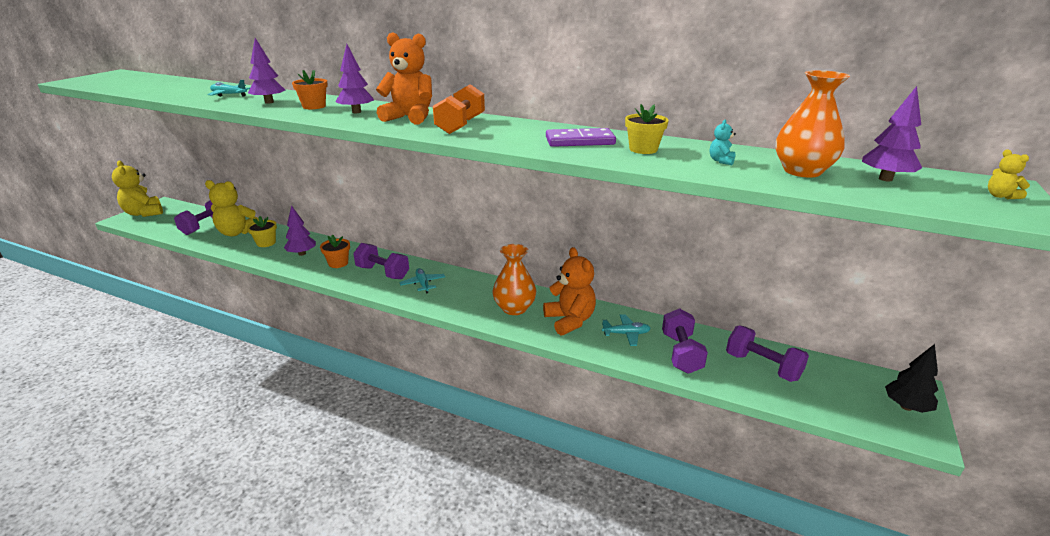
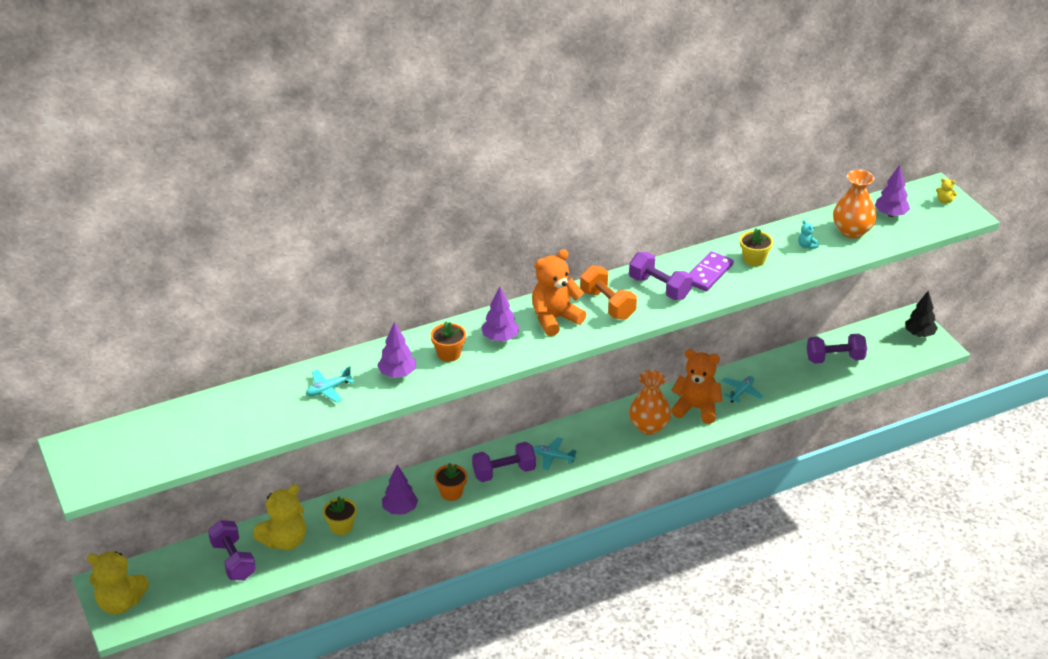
camera: 50 degrees left, 10 degrees up
purple dumbbell [662,308,708,374] -> purple dumbbell moved to [629,252,693,300]

